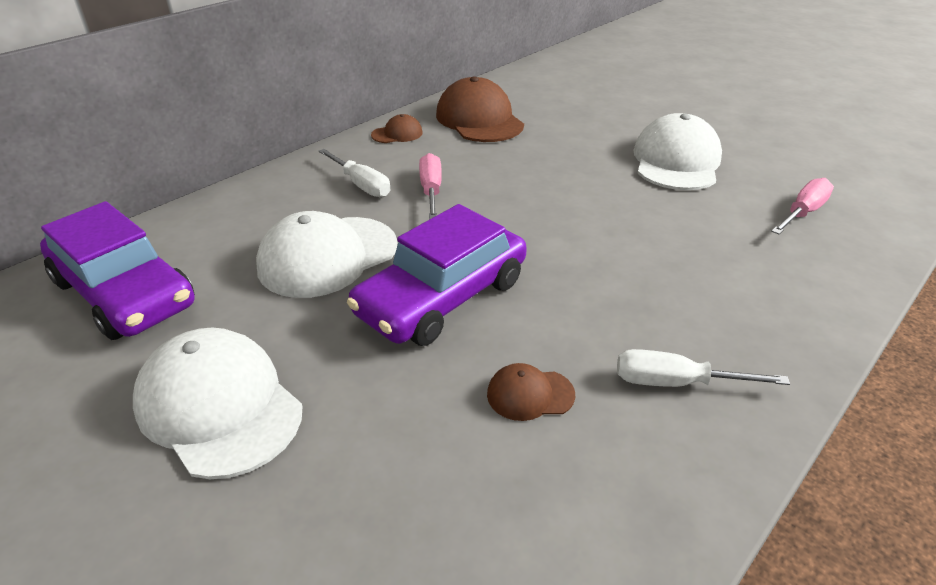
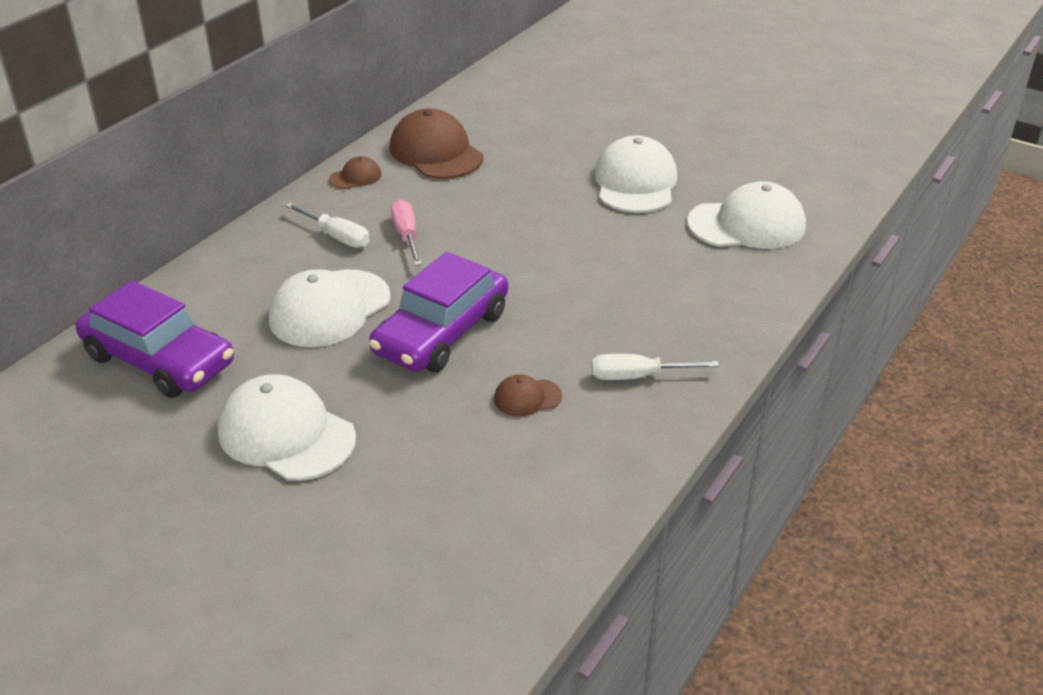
camera: 10 degrees left, 0 degrees up
pink screwdriver [771,178,834,234] -> white cap [687,181,806,249]

